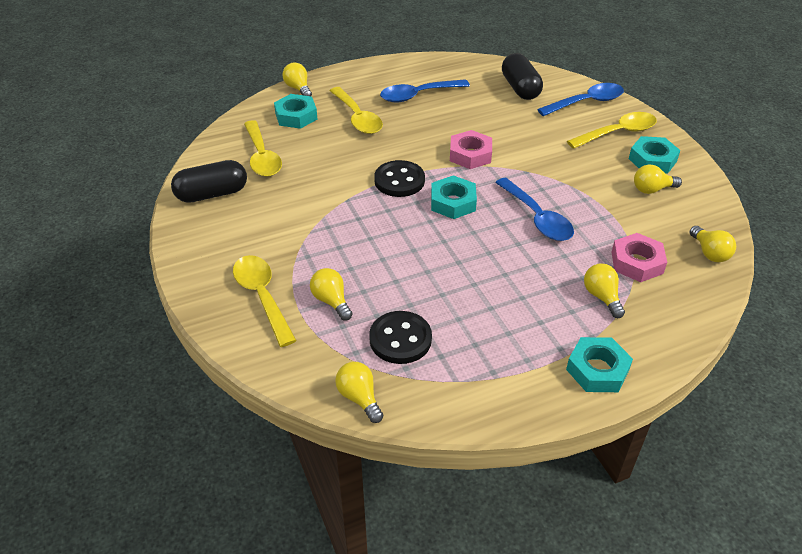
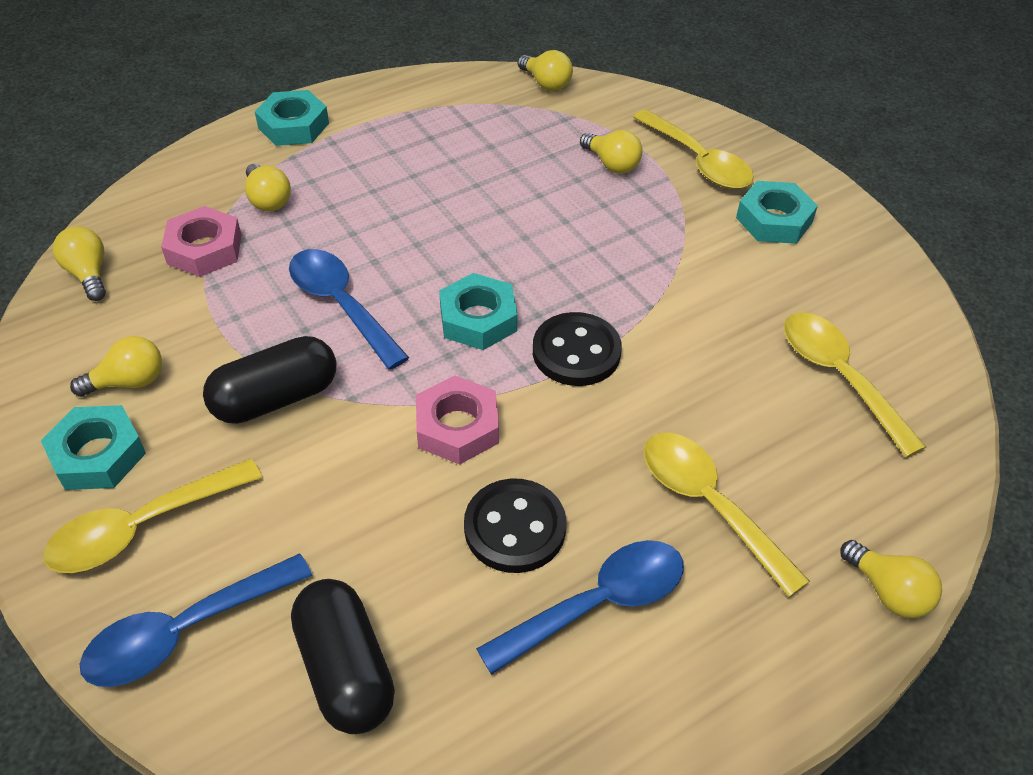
camera: 170 degrees right, 5 degrees up
black capsule [171,160,247,203] -> black capsule moved to [203,336,337,424]
turquoise nut [274,94,317,129] -> turquoise nut moved to [736,181,818,244]
black button [369,311,432,364] -> black button moved to [464,479,566,573]

